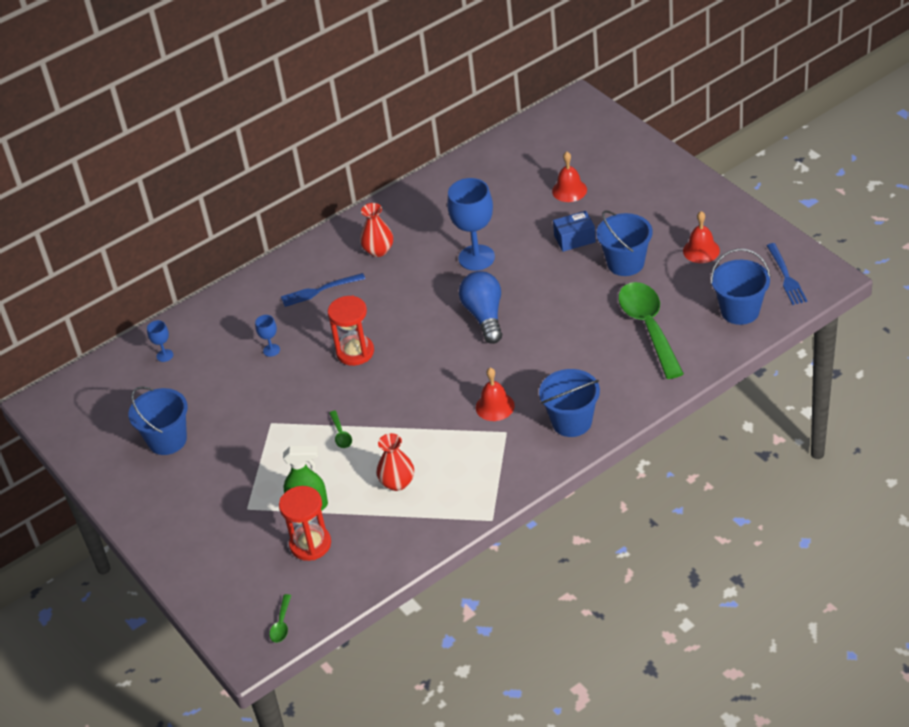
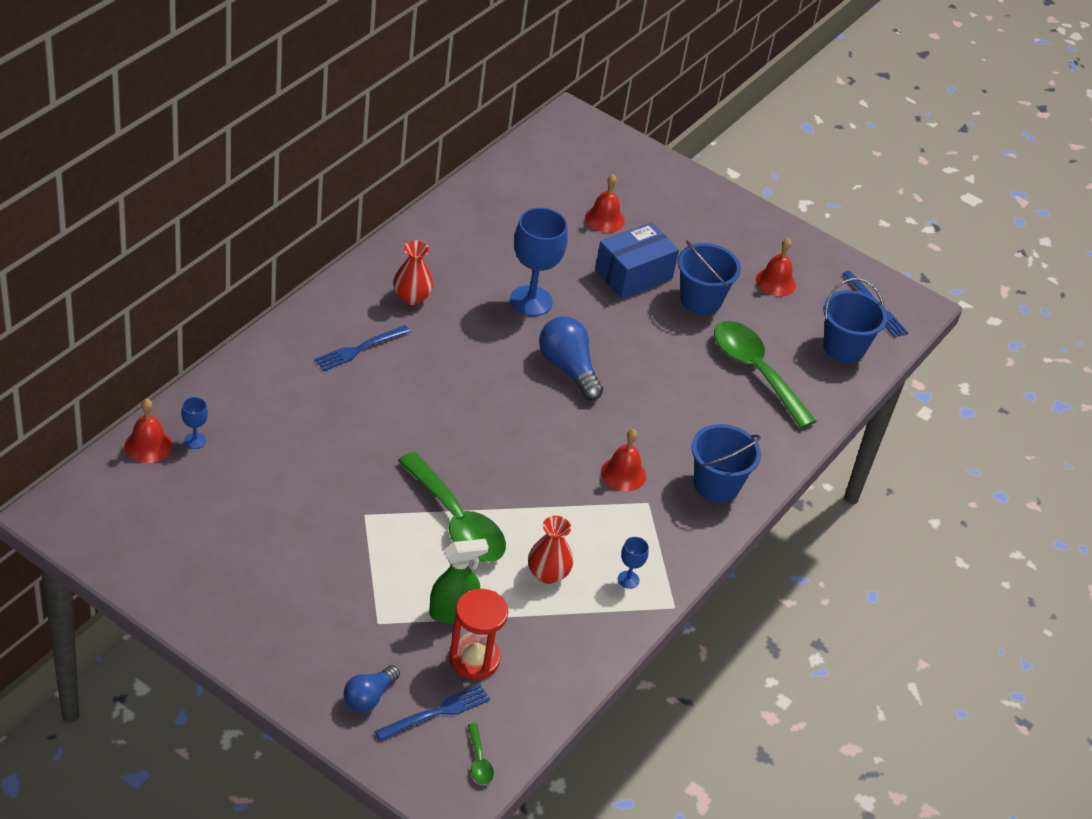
camera: 30 degrees left, 0 degrees up
blue bucket [128,386,188,455] -> none
blue goblet [255,315,280,357] -> blue goblet moved to [618,537,649,589]
red hourglass [328,296,374,366] -> none
green spoon [329,410,352,448] -> green spoon [398,452,506,562], size x2.46
blue box [553,211,596,252] -> blue box [595,222,679,299], size x1.59
none -> red bell [125,399,173,463]
none -> blue light bulb [344,665,400,712]
none -> blue fork [375,684,490,741]

